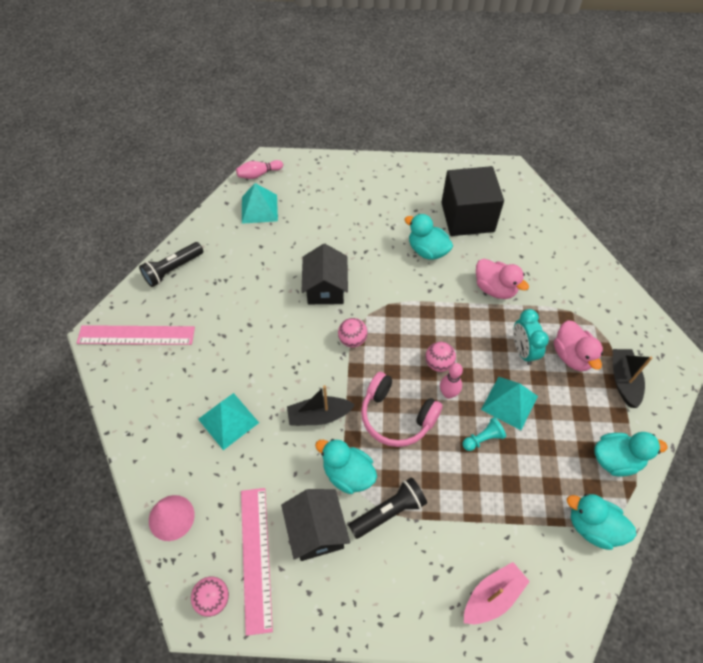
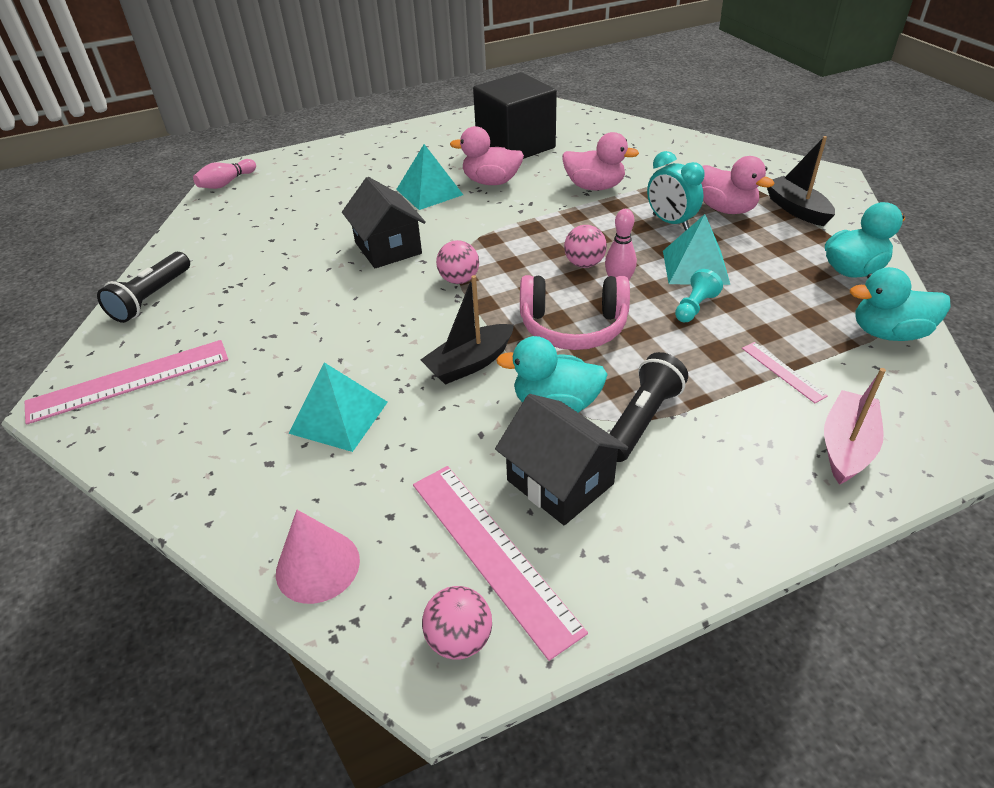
camera: 25 degrees left, 15 degrees down
turquoise pyramid [242,183,278,224] -> turquoise pyramid moved to [396,144,463,210]
turquoise duck [404,214,453,260] -> pink duck [450,126,524,185]
none -> pink ruler [742,342,828,403]

